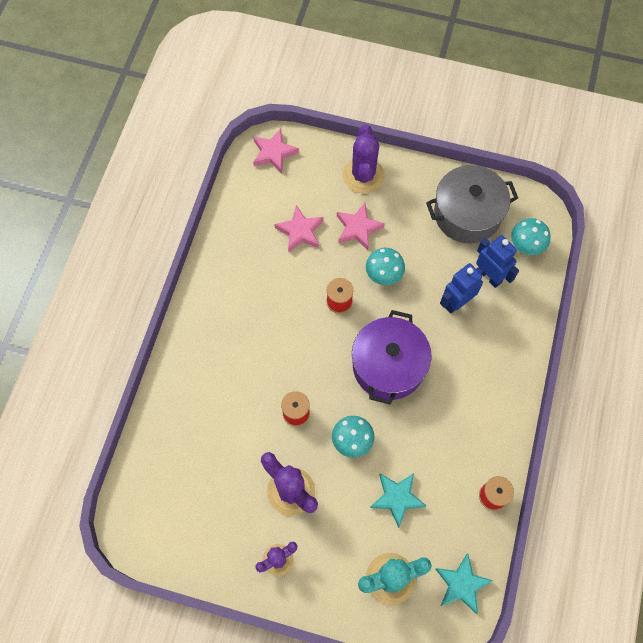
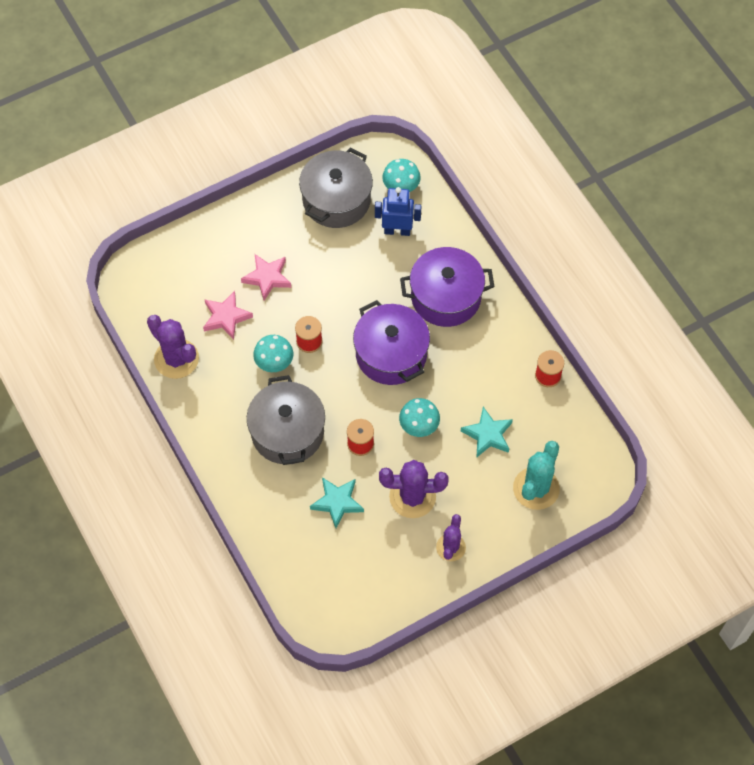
camera: 45 degrees left, 5 degrees down
pink star [253,129,299,174] -> none
purple cactus [343,124,385,193] -> purple cactus moved to [147,315,199,379]
turquoise mushroom [366,248,405,285] -> turquoise mushroom moved to [253,335,293,372]
turquoise star [435,553,493,614] -> turquoise star moved to [310,477,364,528]
blue robot [440,263,483,314] -> none
none -> grey pot [247,375,325,465]
none -> purple pot [400,247,494,327]

